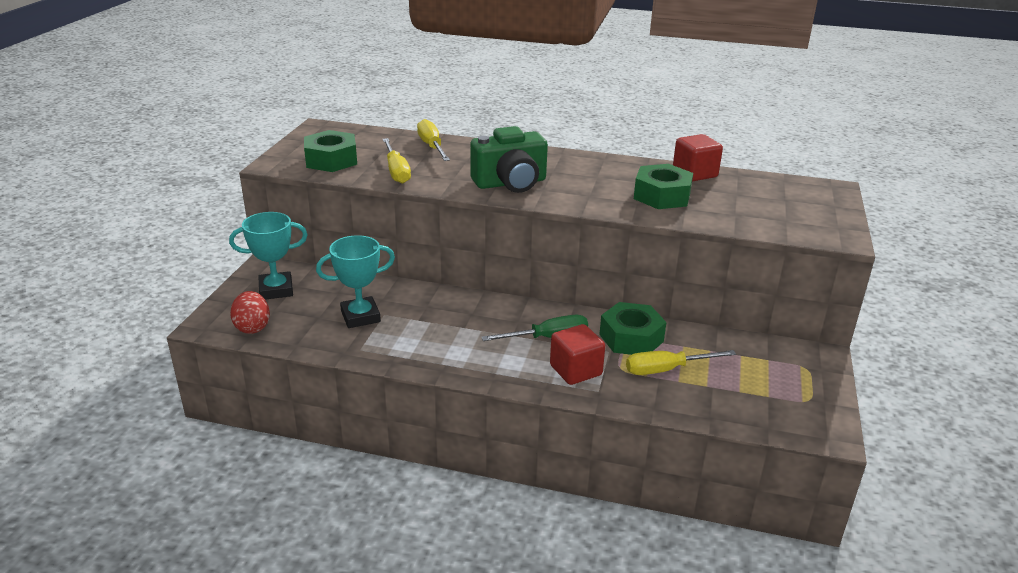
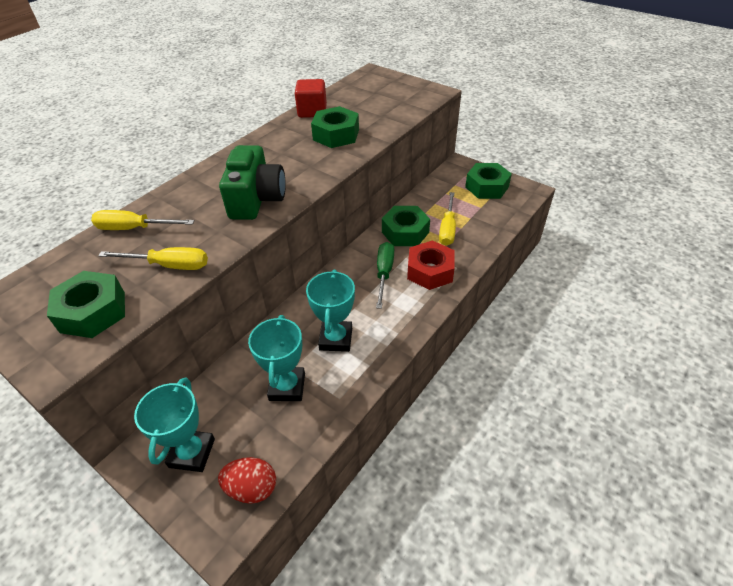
camera: 65 degrees left, 15 degrees up
red cube [550,324,605,385] -> red nut [407,240,455,290]
none -> turquoise trophy [306,270,355,352]
none -> green nut [465,163,512,199]

